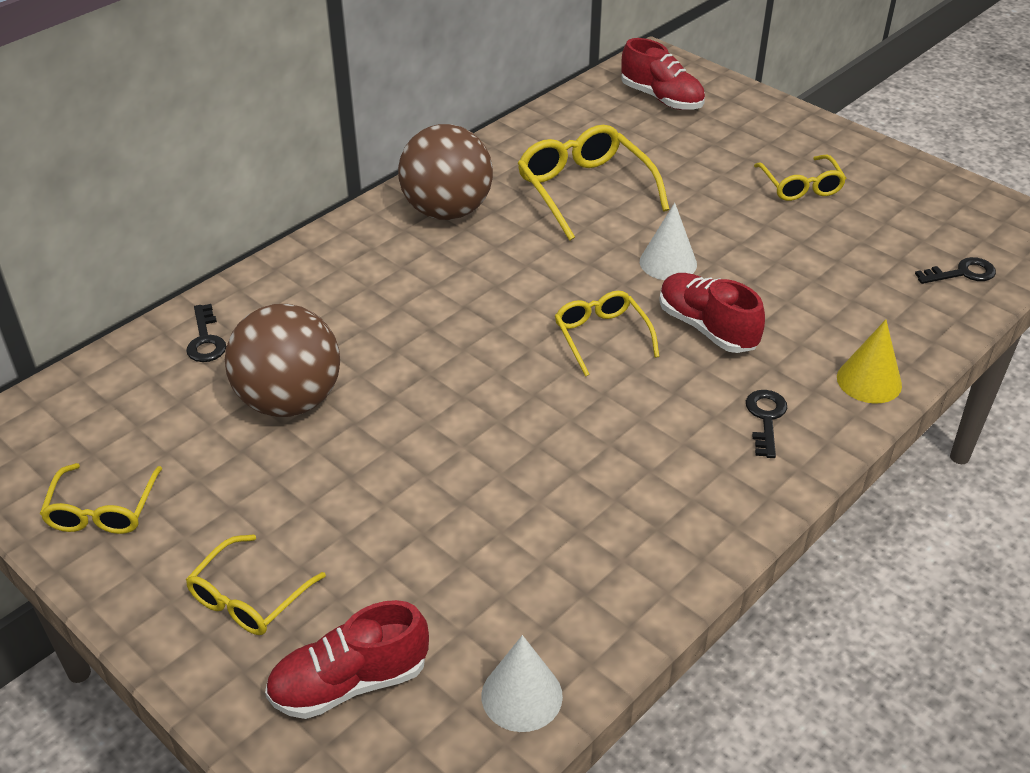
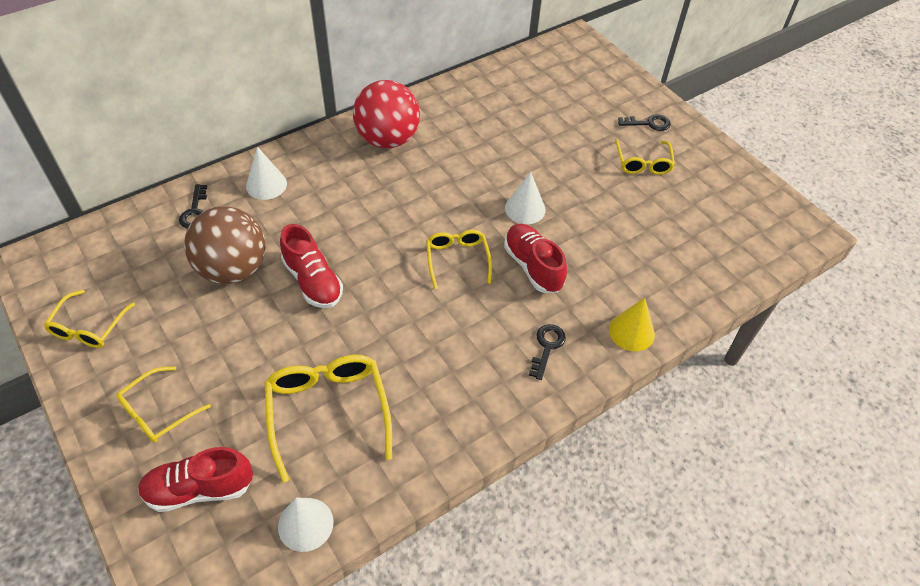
camera: 10 degrees right, 10 degrees up
brown ball [398,124,493,220] -> red ball [353,80,420,148]
yellow glasses [517,125,670,241] -> yellow glasses moved to [265,355,392,483]
red shoe [621,38,705,110] -> red shoe moved to [280,224,343,308]
black key [915,257,996,284] -> black key moved to [618,114,671,131]
none -> white cone [246,147,287,200]

